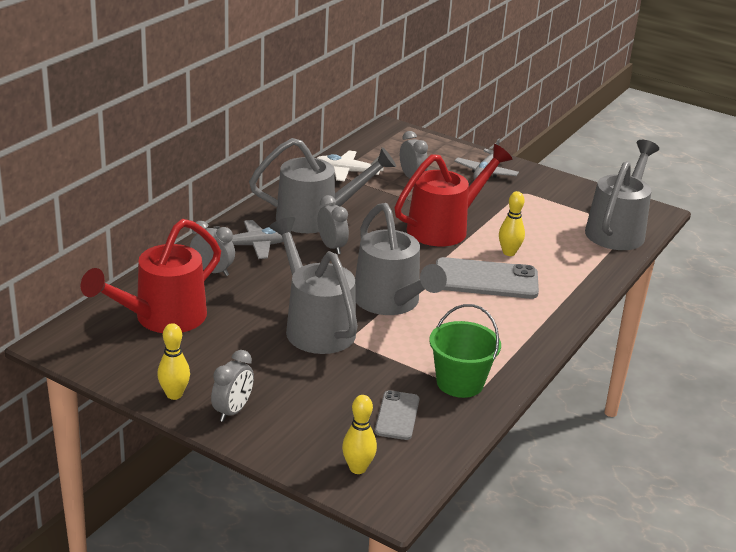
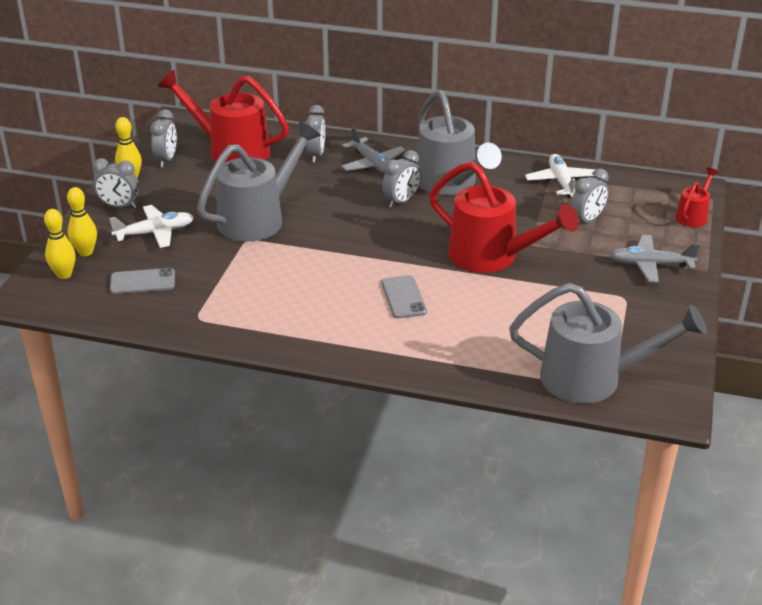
camera: 75 degrees right, 5 degrees up
grey watering can [355,203,447,315] -> none
green bucket [429,304,501,398] -> none
grey phone [436,257,539,299] -> grey phone [382,275,427,318], size x0.57
yellow bowling pin [499,191,525,256] -> yellow bowling pin moved to [67,187,97,256]
none -> white plane [109,205,194,248]
none -> grey clock [150,109,177,167]
none -> red watering can [675,168,719,227]

